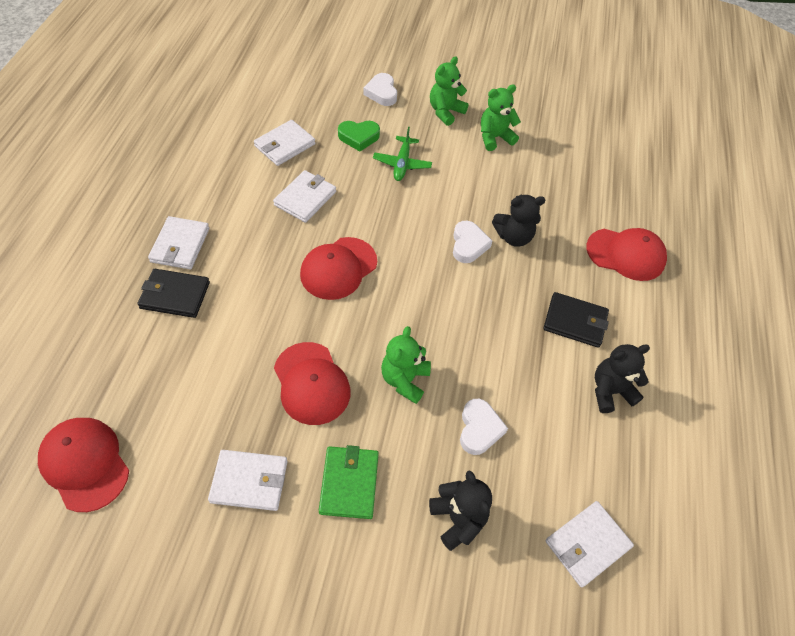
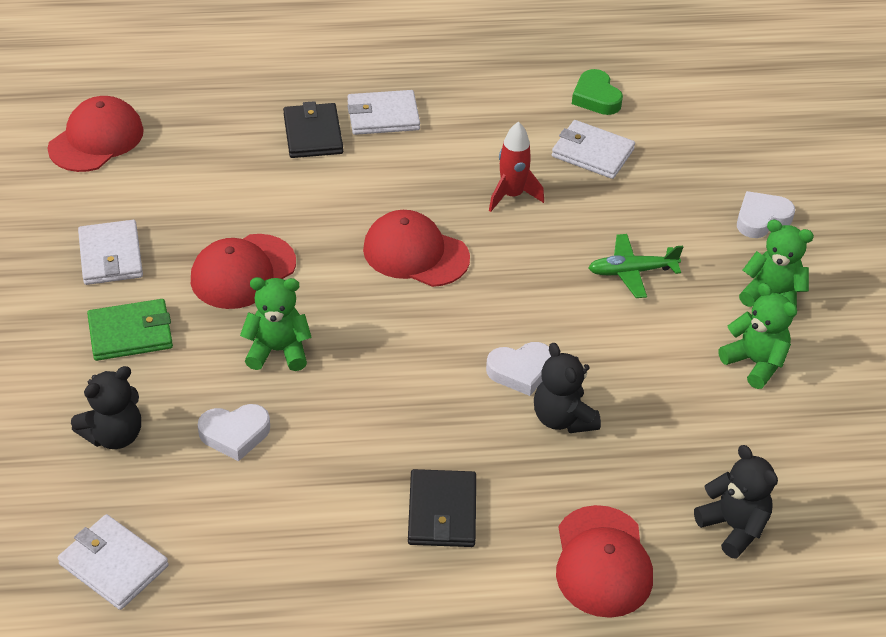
camera: 75 degrees right, 10 degrees down
white wallet [273,170,336,223] -> red rocket [489,122,544,212]
green heart [338,121,380,151] -> green heart moved to [572,69,623,115]
black teddy bear [595,344,650,413] -> black teddy bear moved to [694,445,778,559]

